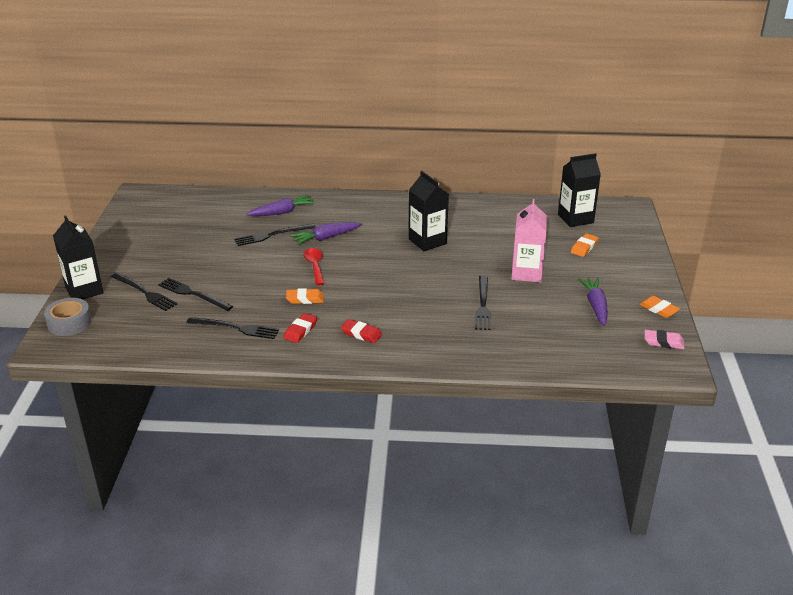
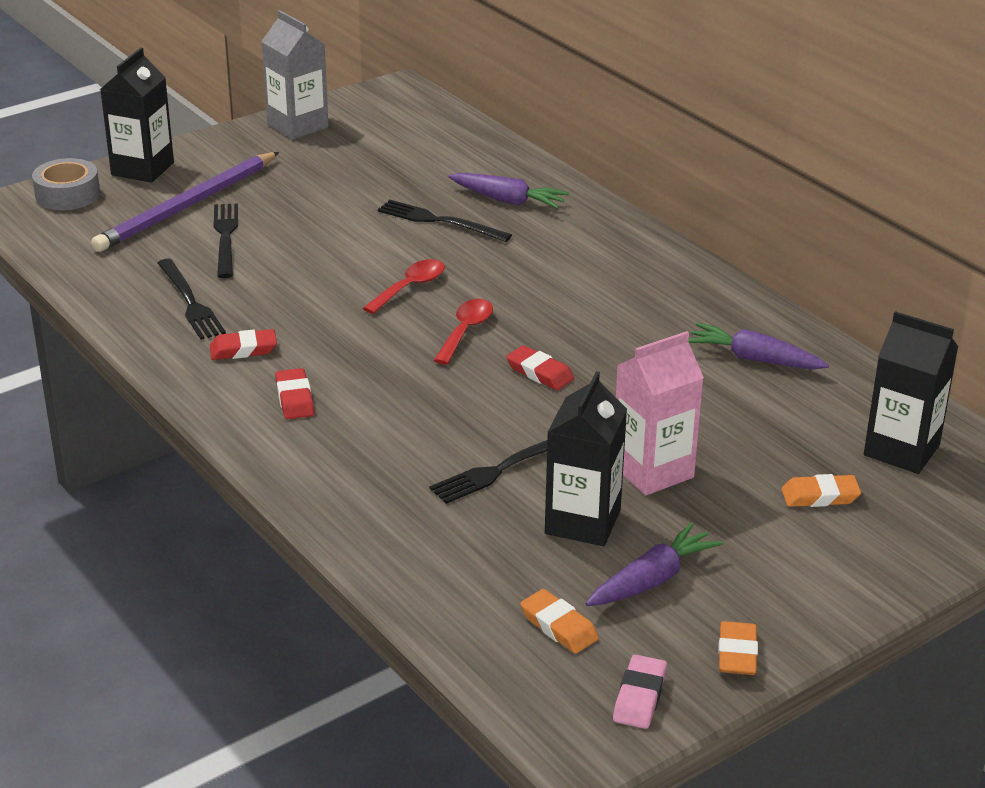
camera: 50 degrees right, 0 degrees up
black fork [111,273,177,311] -> purple pencil [91,152,279,252]
orange eraser [286,288,324,304] -> orange eraser moved to [520,589,599,654]
purple carrot [290,222,361,245] -> purple carrot moved to [688,323,829,369]
black carton [409,171,449,251] -> black carton moved to [545,371,627,546]
pink eraser [644,330,684,349] -> pink eraser turned 45 degrees clockwise [613,654,667,729]
none -> grey carton [261,10,329,140]
none -> red spoon [434,299,493,365]
none -> red eraser [506,345,574,390]

